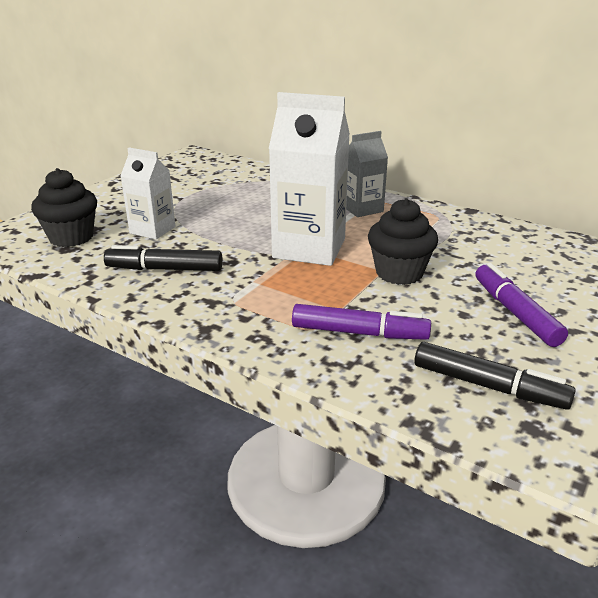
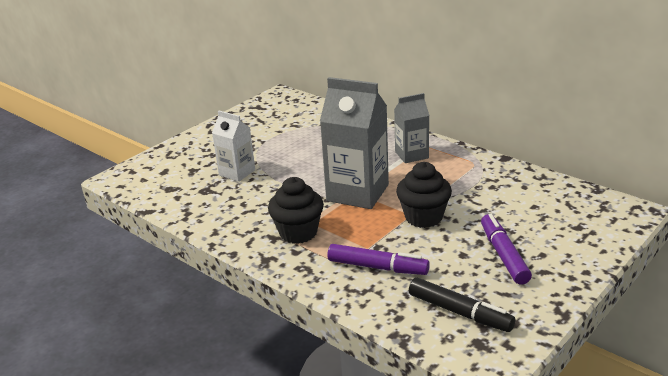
camera: 10 degrees right, 0 degrees up
black cupcake [31,168,97,247] -> black cupcake moved to [268,177,324,244]
black marker [104,245,223,271] -> none
white carton [269,92,350,266] -> grey carton [320,77,389,209]

